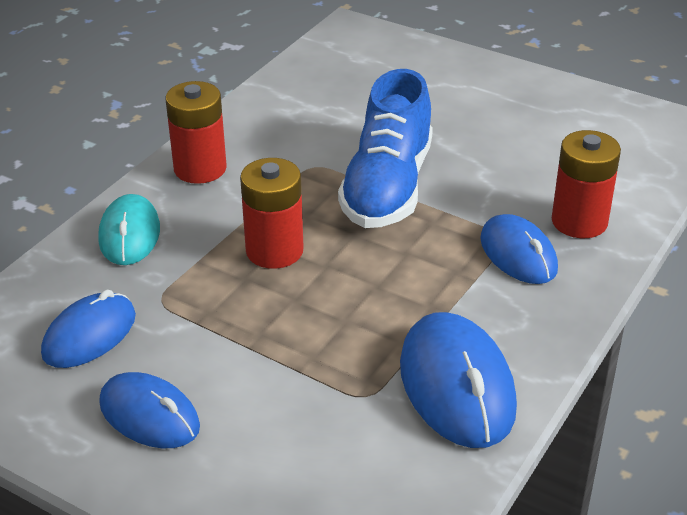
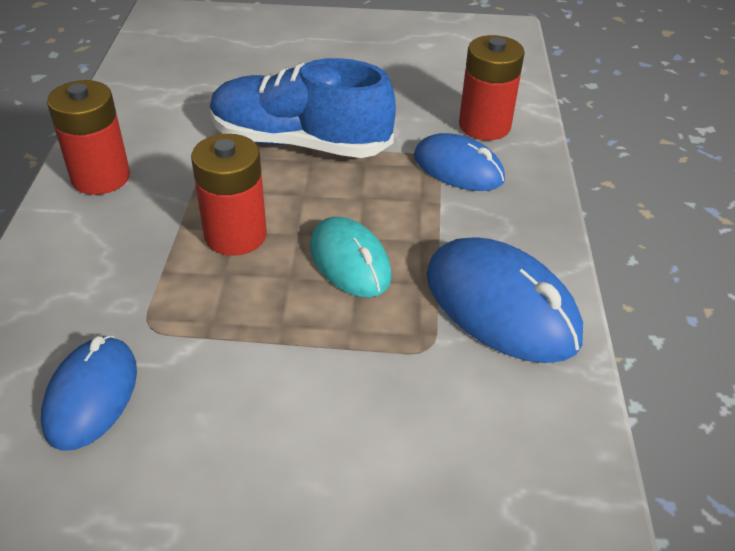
camera: 30 degrees left, 5 degrees up
turquoise mouse [98,194,160,265] -> turquoise mouse moved to [310,217,392,297]
blue mouse [99,372,200,448] -> none
blue shoe [338,69,433,228] -> blue shoe turned 120 degrees clockwise [210,58,396,158]

